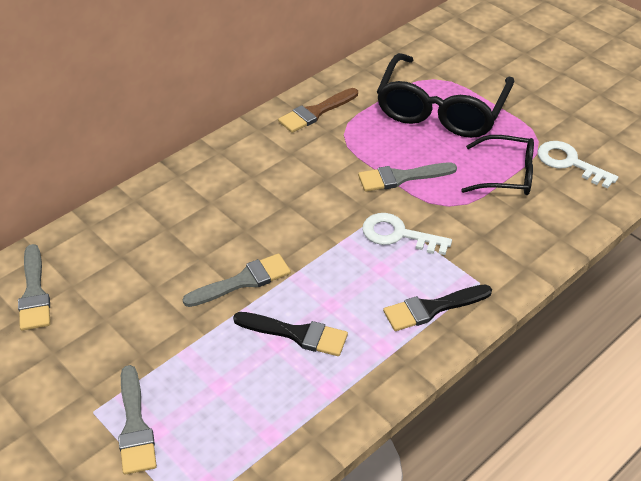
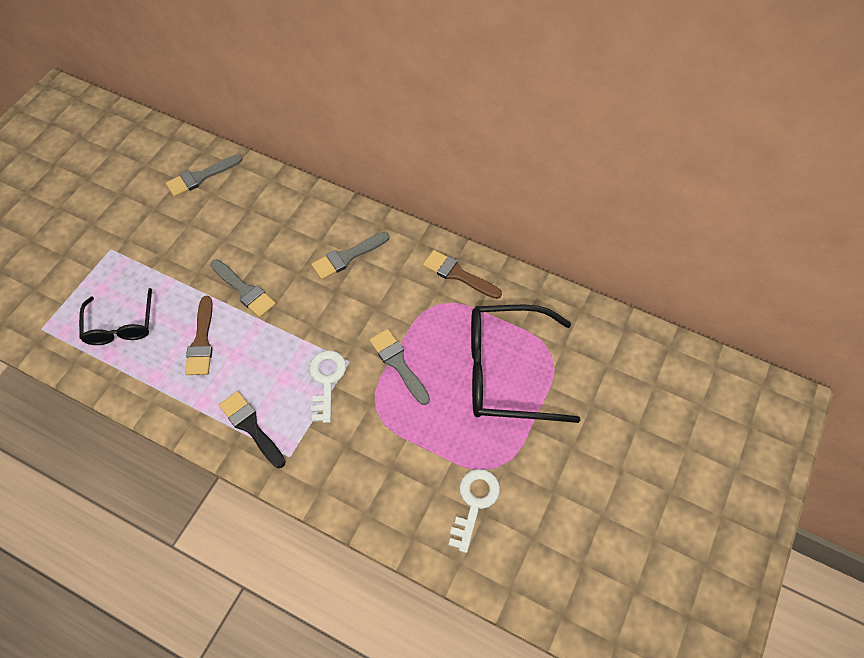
camera: 70 degrees right, 15 degrees up
grey brush [118,365,157,475] -> grey brush moved to [311,232,389,280]
black brush [233,312,348,356] -> brown brush [185,296,213,375]
black glasses [461,135,534,195] -> black glasses moved to [79,288,152,345]

